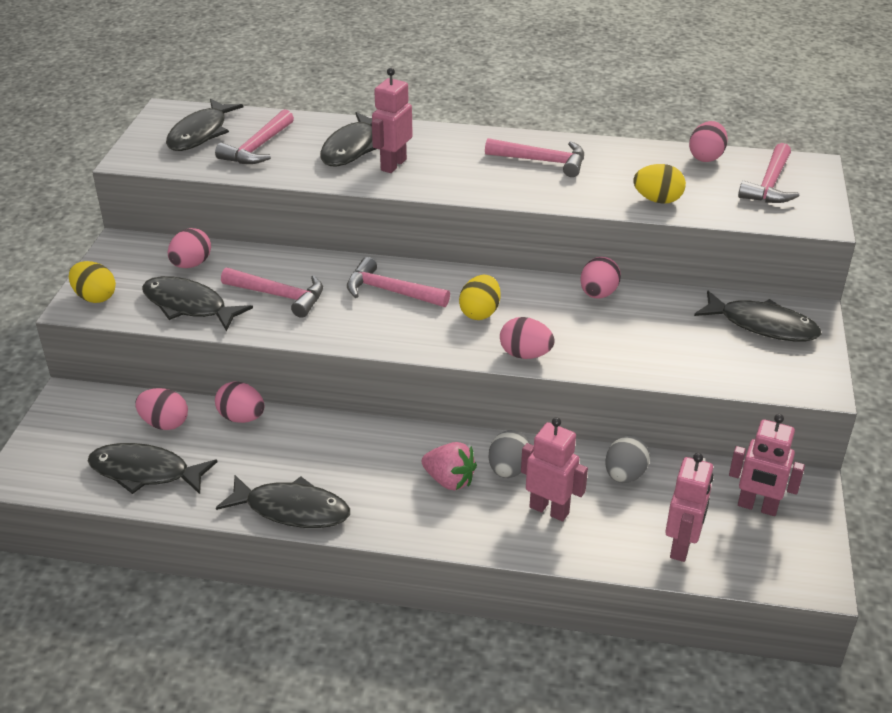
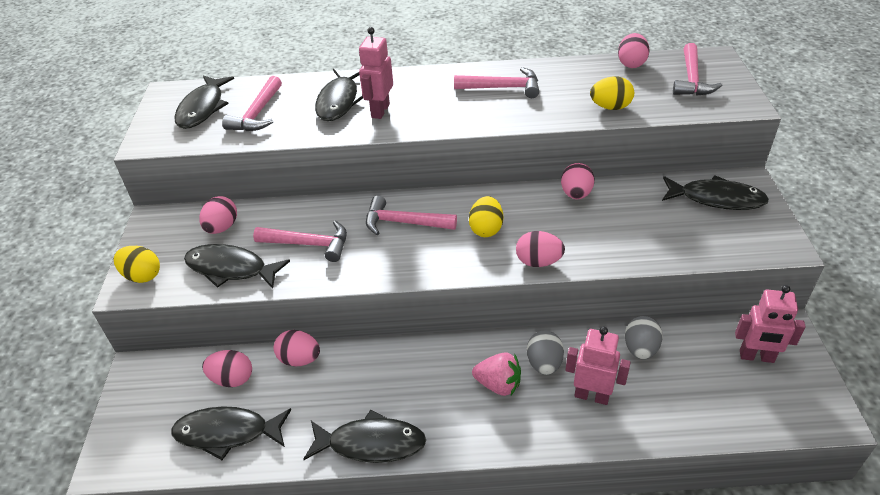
camera: 10 degrees left, 5 degrees up
pink robot [665,453,714,562] -> none

